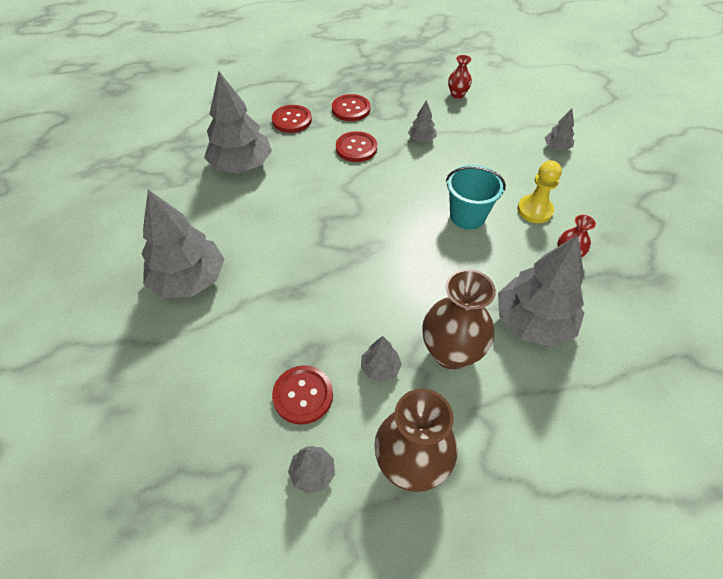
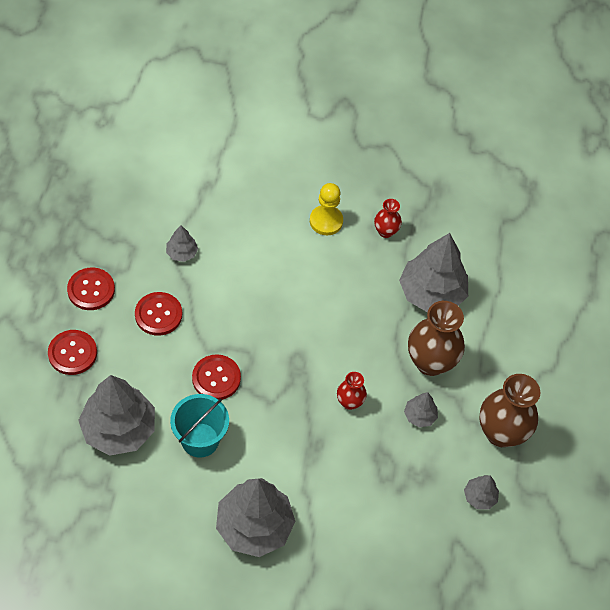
camera: 70 degrees left, 5 degrees up
red button [272,365,333,425] -> red button moved to [192,354,241,400]
turquoise bucket [446,165,506,230] -> turquoise bucket moved to [170,394,229,458]
red vase [448,55,472,99] -> red vase moved to [337,372,367,410]
grey tree [545,109,575,150] -> none

